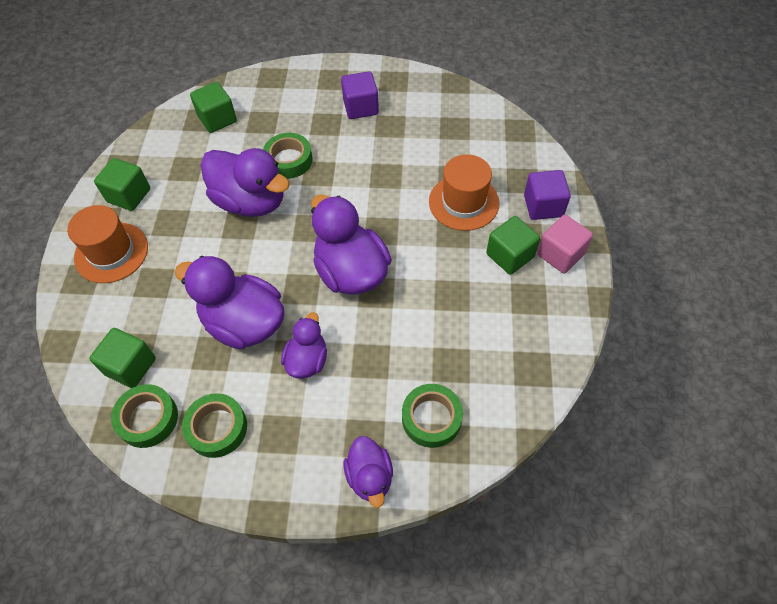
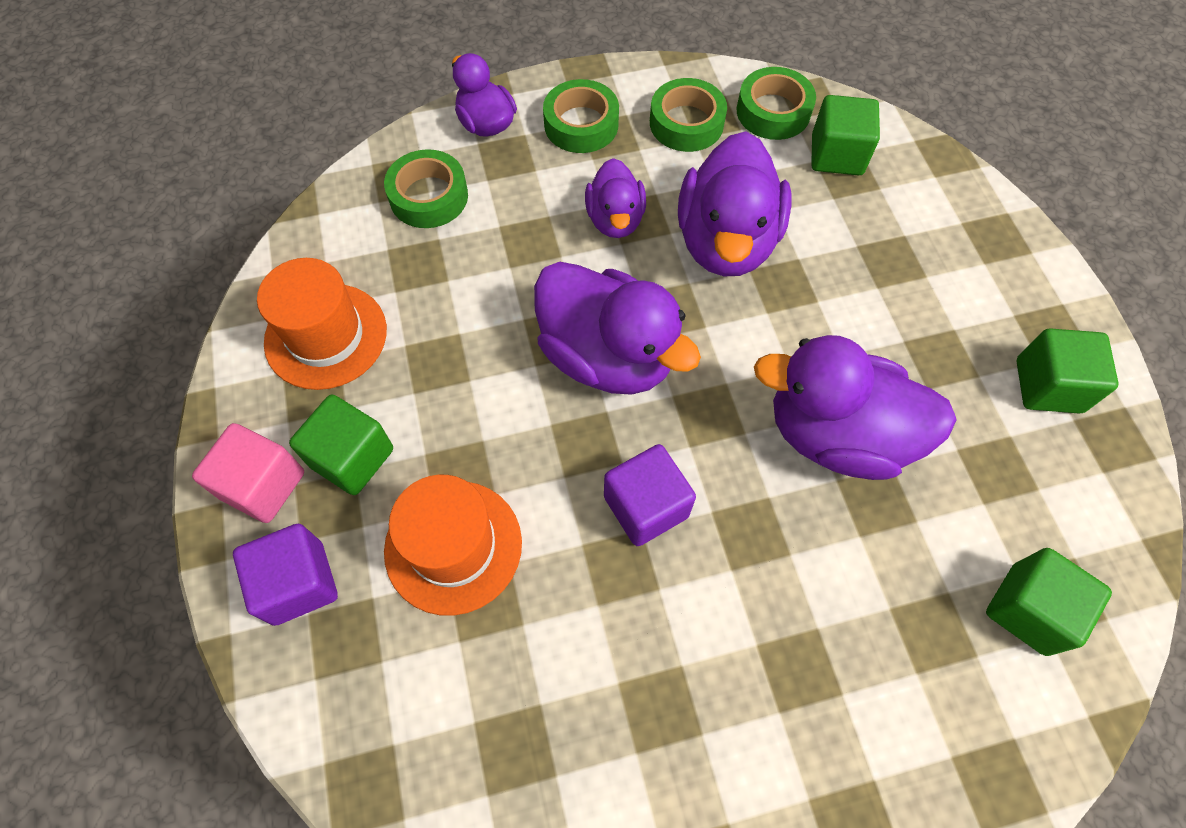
camera: 160 degrees right, 5 degrees up
orange hat [67,205,148,283] -> orange hat moved to [257,258,387,390]
purple duck [175,256,284,350] -> purple duck turned 90 degrees clockwise [678,132,791,276]
green tape [263,133,313,179] -> green tape moved to [543,79,619,153]
purple cube [341,71,379,119] -> purple cube moved to [604,444,696,546]

